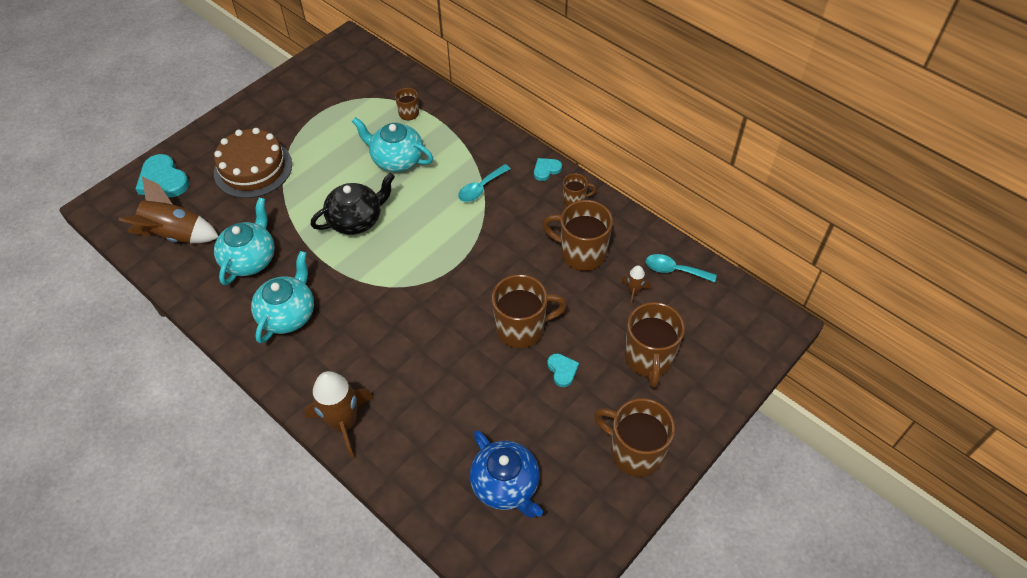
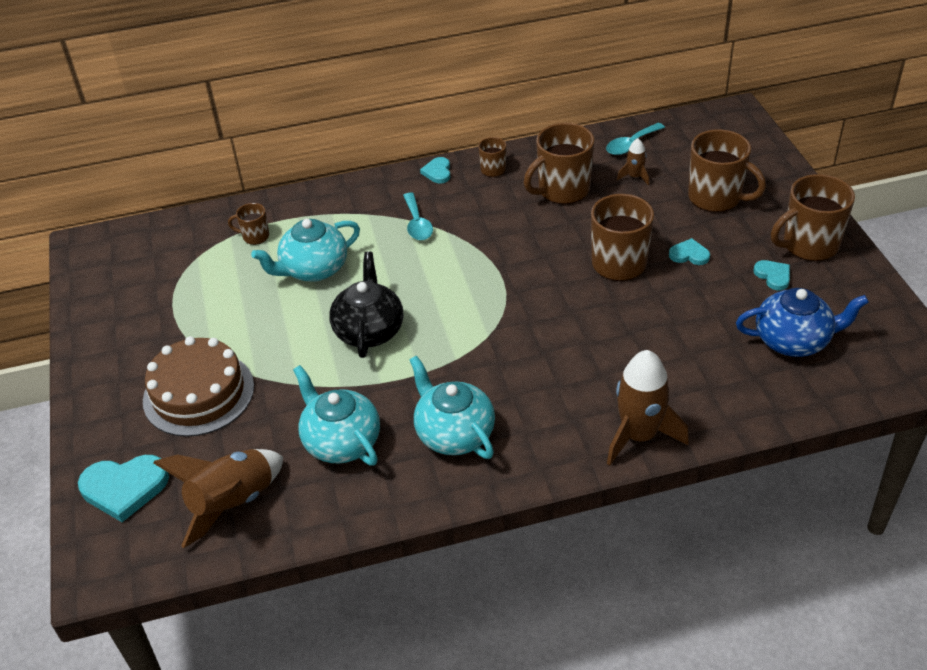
camera: 55 degrees left, 10 degrees down
none -> turquoise heart [754,260,790,290]

